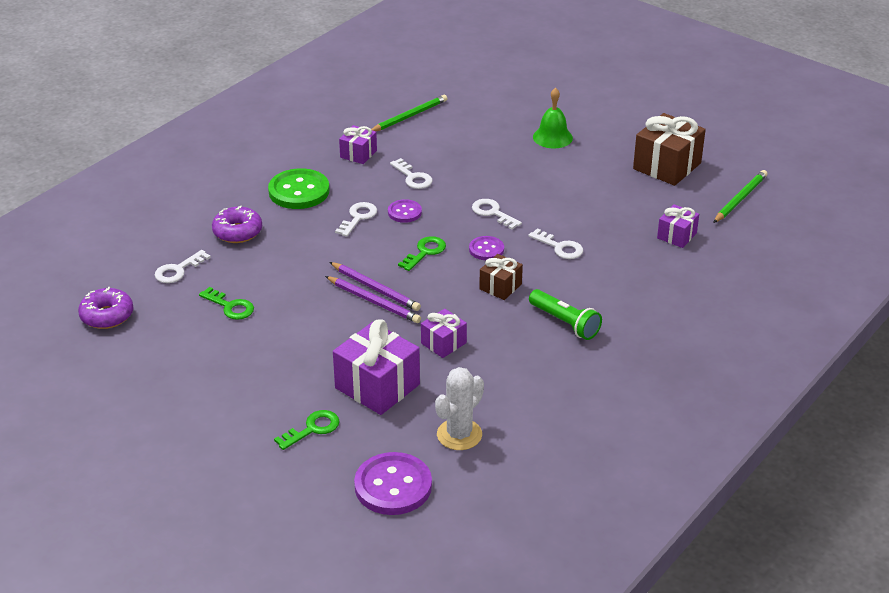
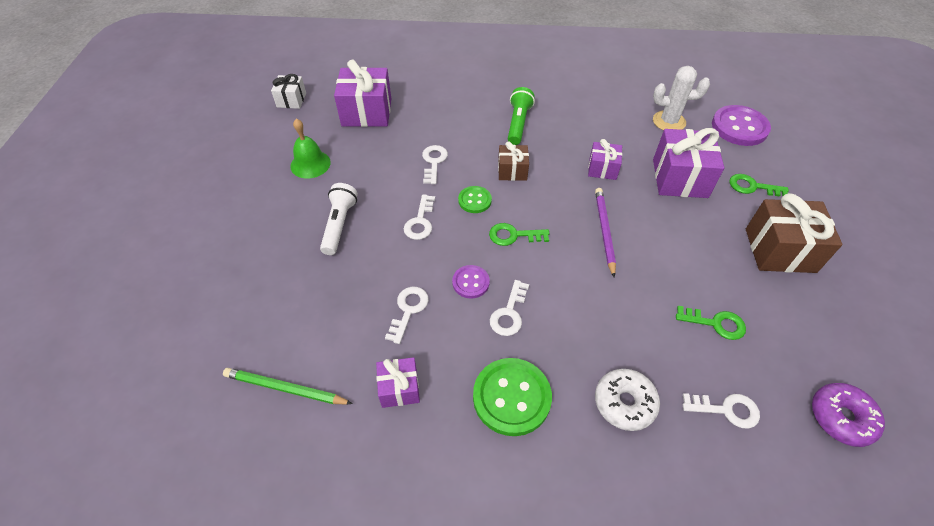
camera: 125 degrees left, 15 degrees up
green key [199,287,254,320] -> green key turned 105 degrees clockwise [676,306,746,340]
purple donut [212,205,262,243] -> white donut [595,369,660,431]
purple pencil [330,262,421,311] -> none
white key [335,202,377,237] -> white key turned 60 degrees counterclockwise [490,280,529,336]
purple button [469,236,504,260] -> green button [458,186,492,213]
green bell [533,88,573,148] -> green bell moved to [290,119,331,179]
brown gift [633,113,706,186] -> brown gift moved to [746,193,843,273]
purple gift [657,204,699,248] -> purple gift [334,60,391,127], size x1.80
green pencil [713,170,767,223] -> white gift [271,74,306,109]
none -> white flashlight [320,183,358,255]

